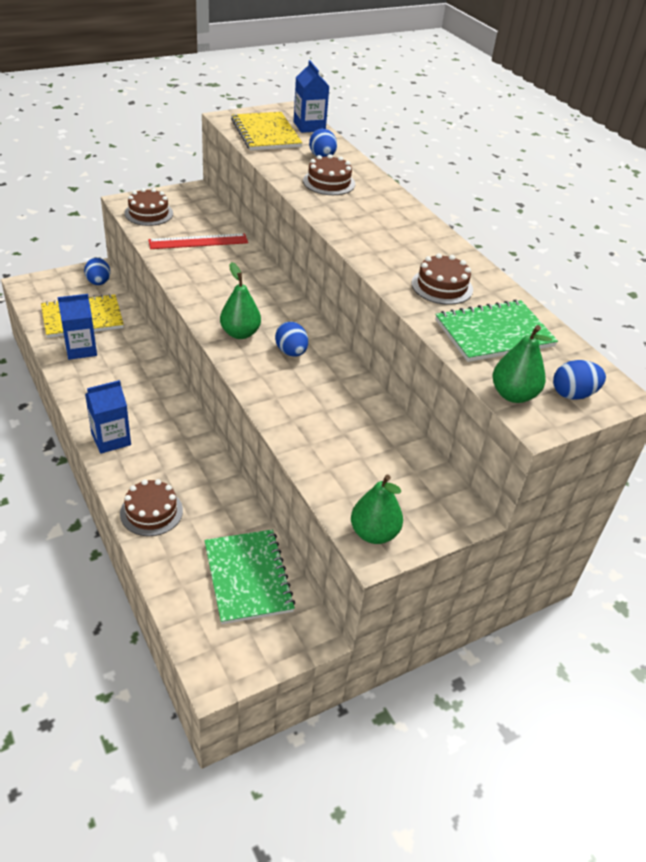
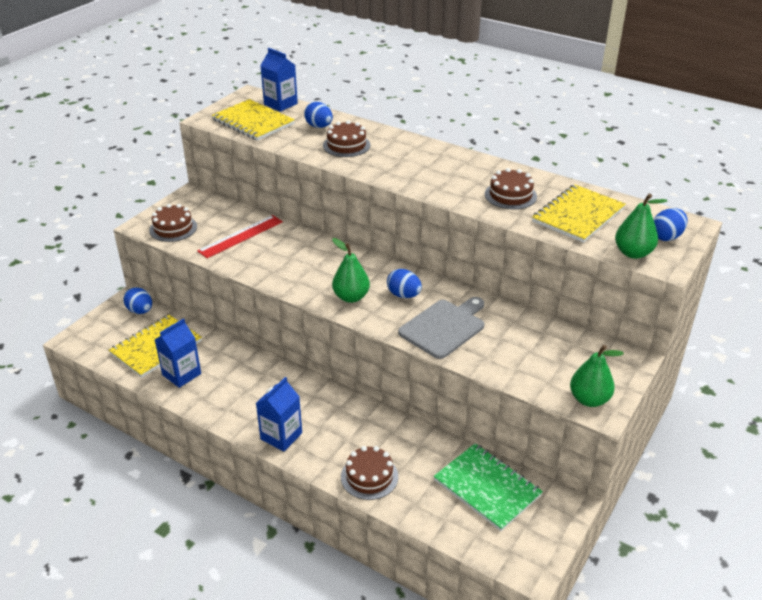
camera: 25 degrees left, 5 degrees down
green notebook [435,300,558,362] -> yellow notebook [532,184,626,243]
none -> grey cutting board [398,297,484,359]

